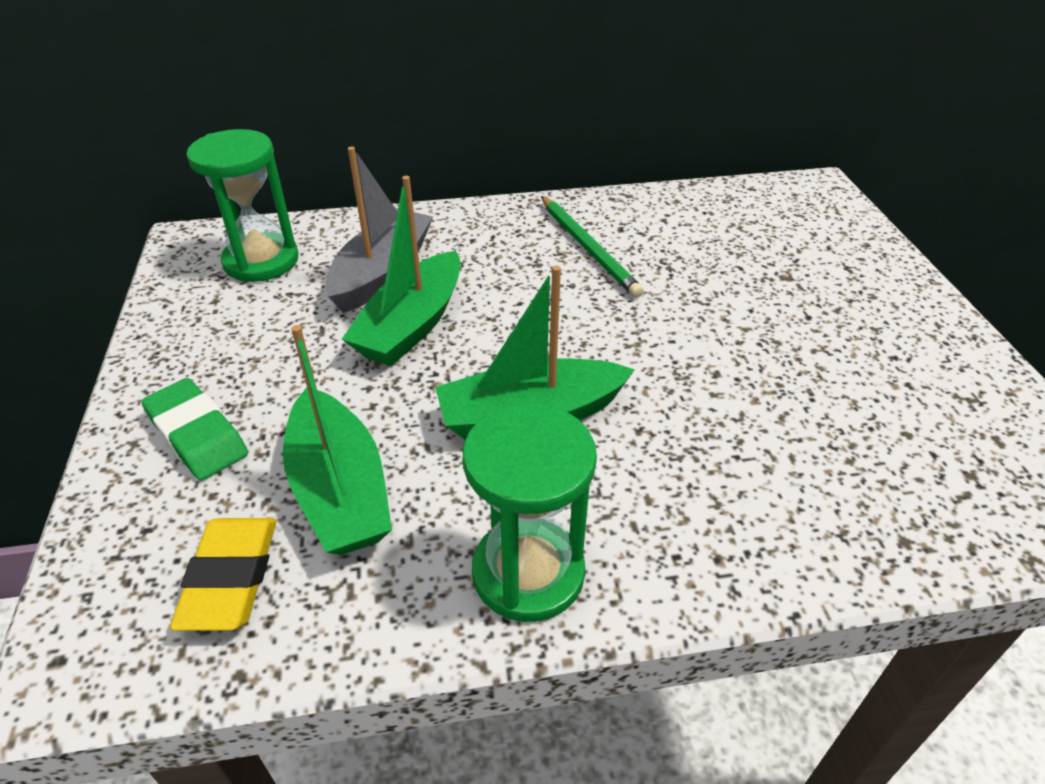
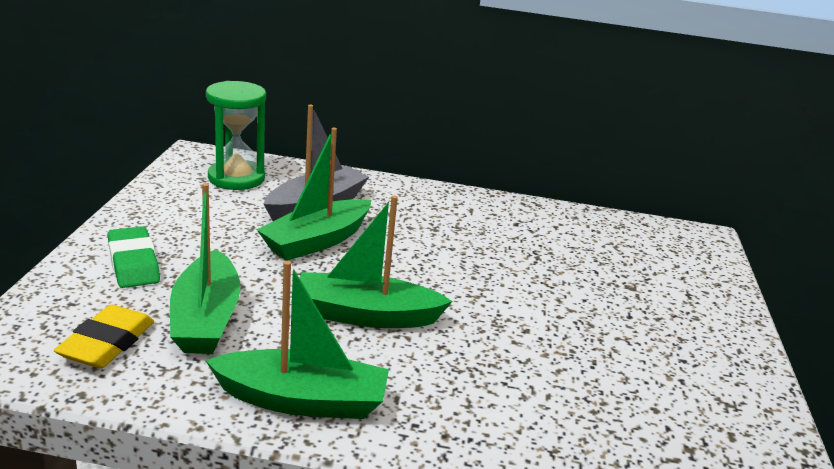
camera: 15 degrees right, 15 degrees down
green hourglass [463,403,597,622] -> green boat [205,261,389,419]
green pencil [541,196,644,298] -> none

